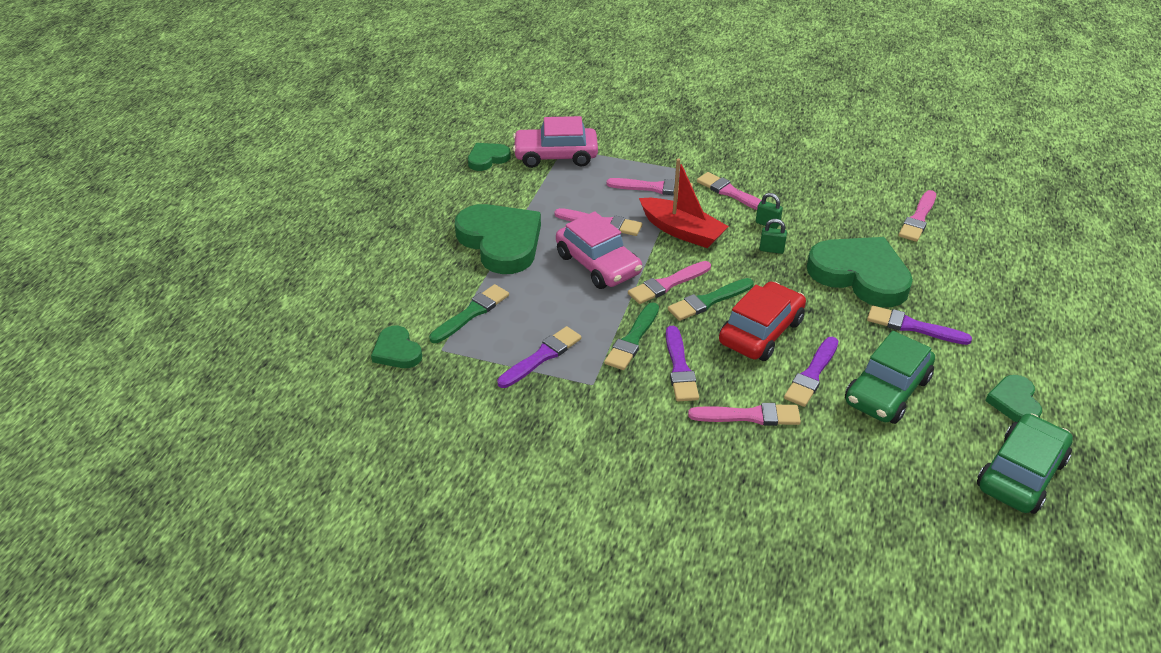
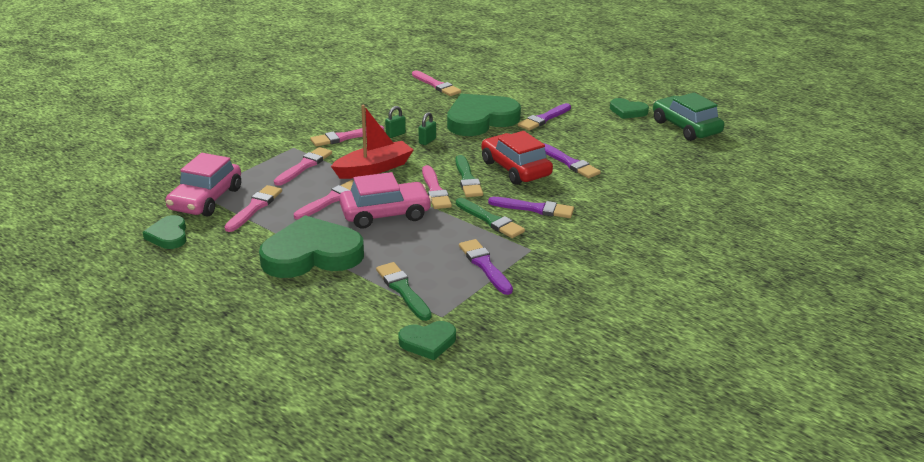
camera: 70 degrees left, 10 degrees down
pink brush [688,403,801,426] -> pink brush moved to [224,185,282,232]
green car [845,331,935,424] -> none

